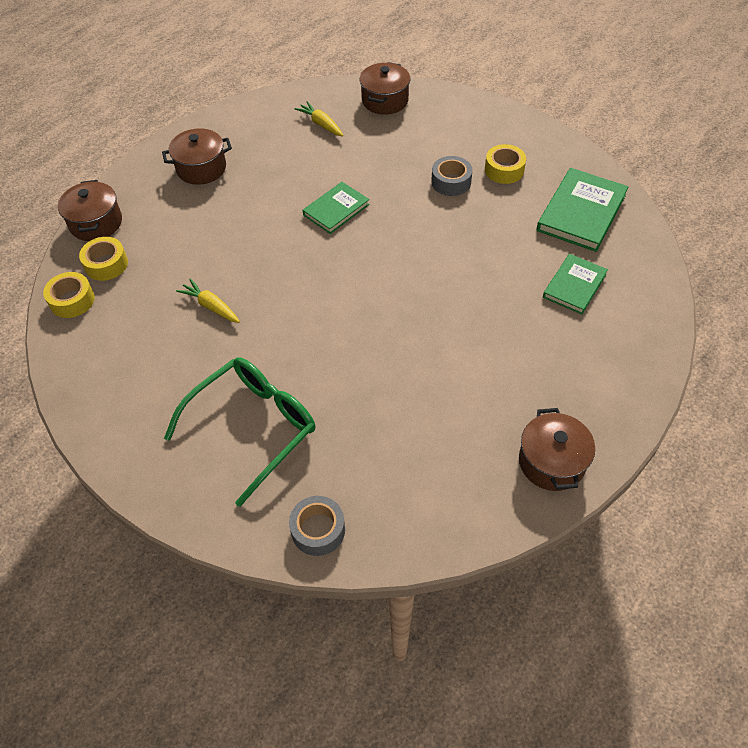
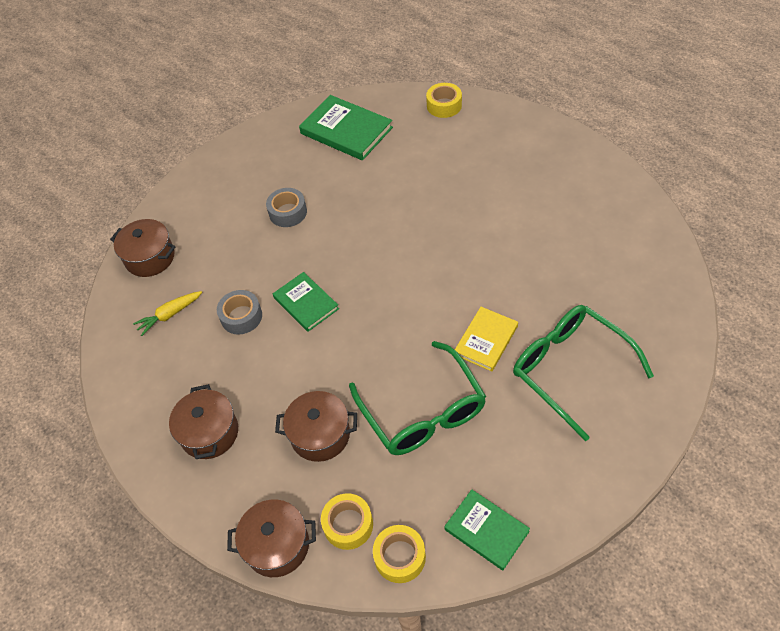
camera: 80 degrees left, 0 degrees up
yellow carrot [176,279,240,323] -> green glasses [349,341,486,455]
grey tape [289,496,345,556] -> grey tape moved to [217,290,262,335]
yellow tape [485,144,526,184] -> yellow tape moved to [426,83,462,118]
brown pot [519,408,595,491] -> brown pot moved to [275,391,357,462]
green book [543,254,608,314] -> green book moved to [444,489,530,571]
none -> yellow book [455,307,518,371]

